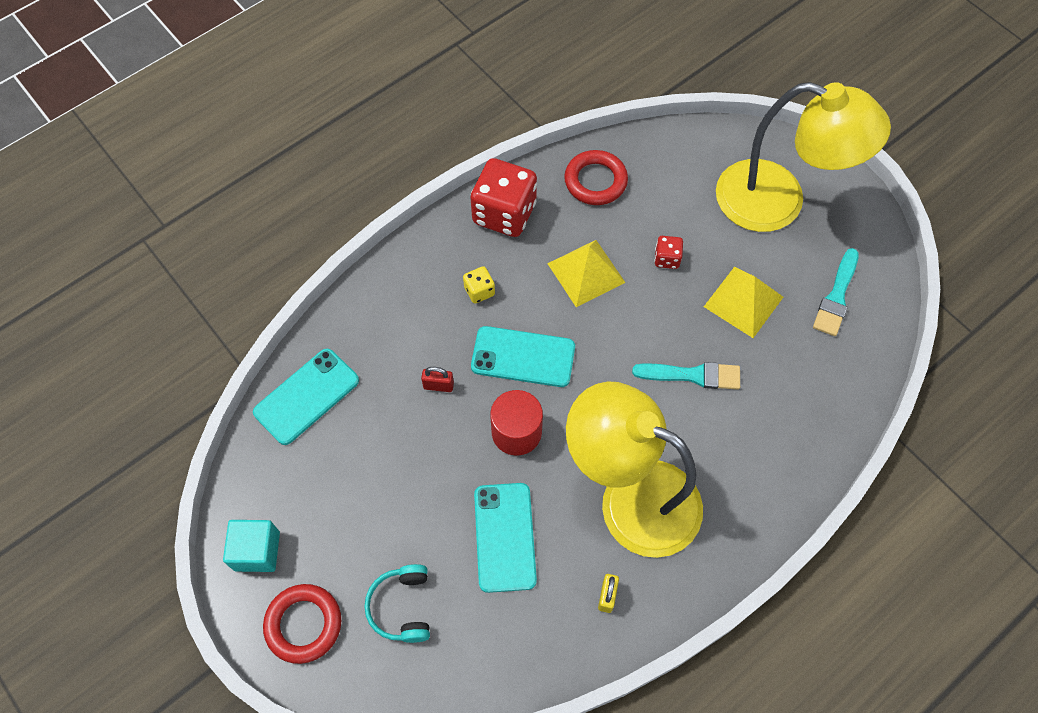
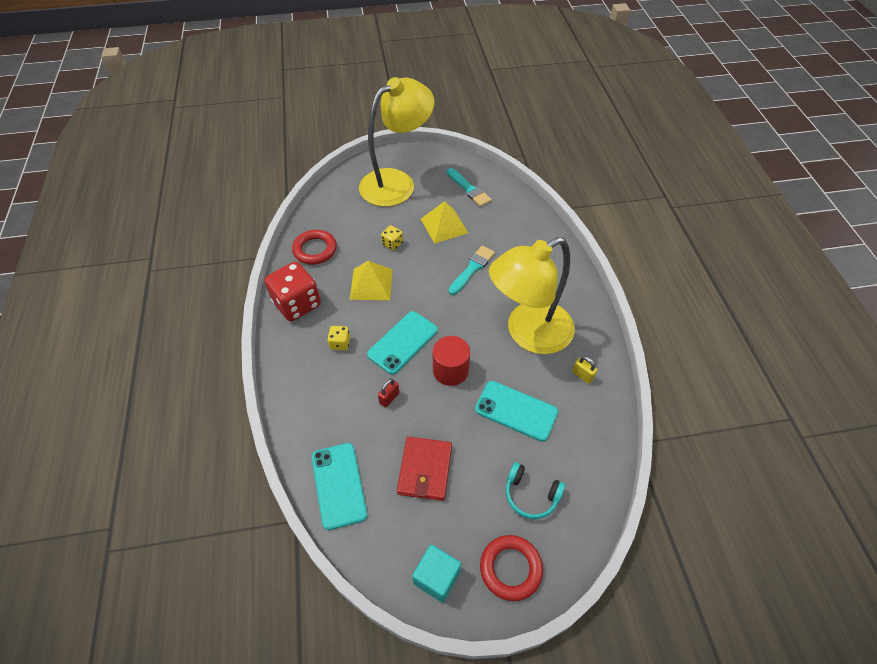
camera: 60 degrees left, 10 degrees down
red dice [654,236,683,269] -> yellow dice [381,225,403,250]
none -> red wallet [397,437,452,501]

